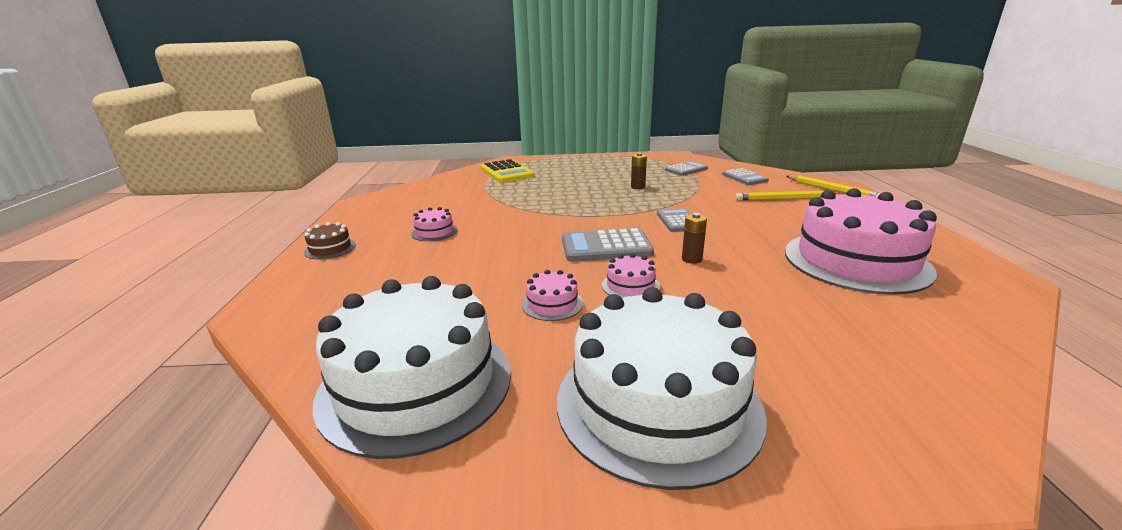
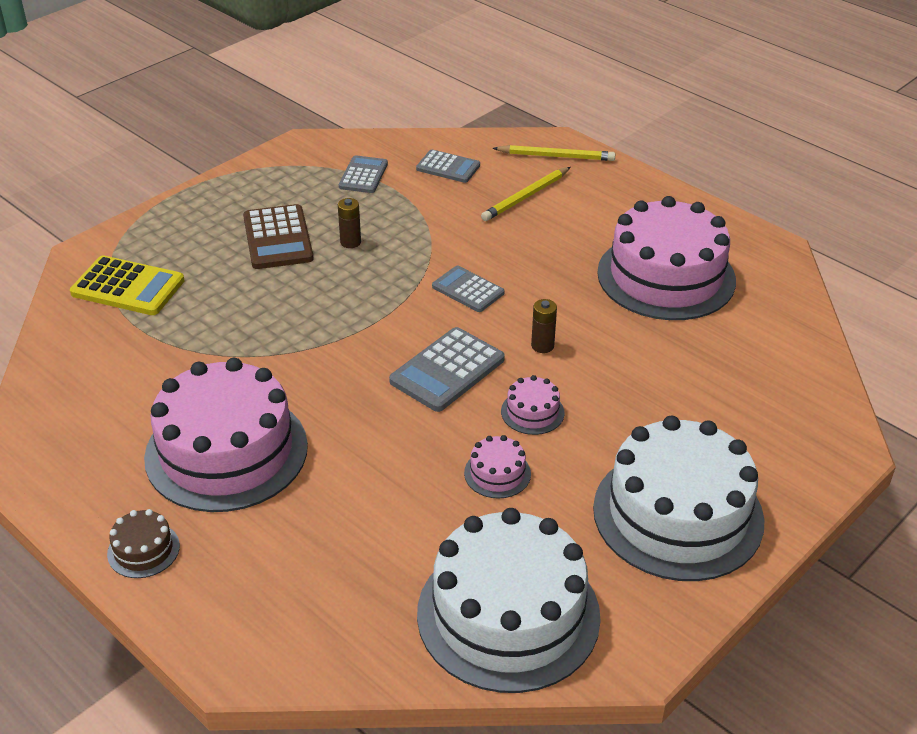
camera: 45 degrees left, 15 degrees up
pink cake [411,207,458,241] -> pink cake [144,358,308,512], size x2.45
none -> brown calculator [243,204,314,269]

